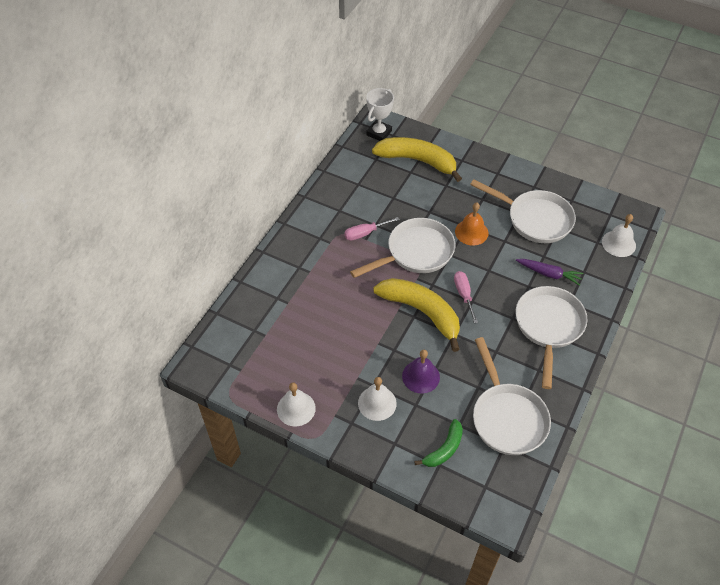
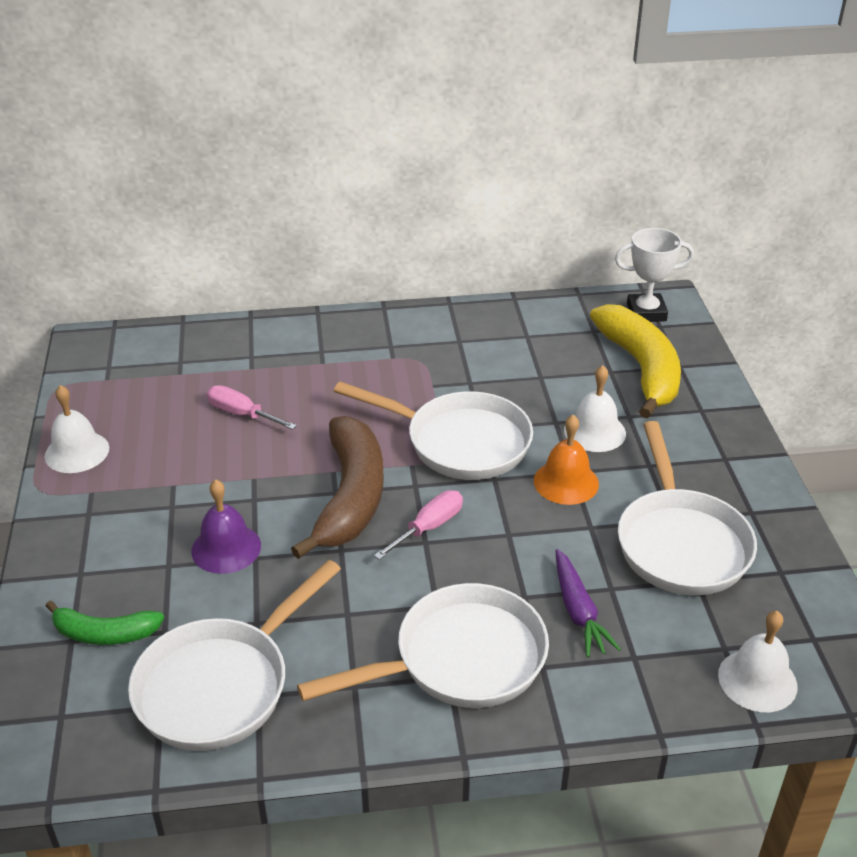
camera: 55 degrees right, 15 degrees down
pink screwdriver [344,217,399,241] -> pink screwdriver moved to [207,385,297,430]
white bell [358,377,397,421] -> white bell moved to [564,365,626,452]
yellow banana [373,278,460,352] -> brown banana [291,416,383,559]

